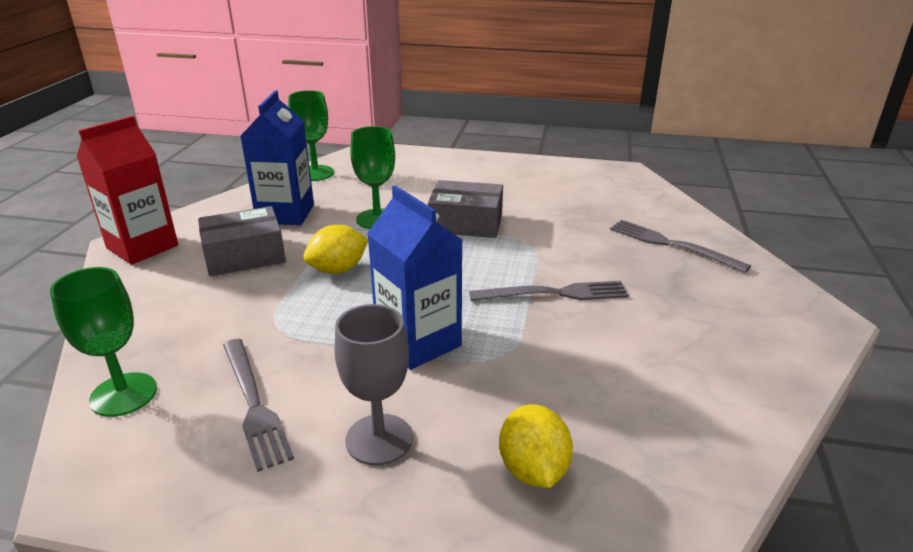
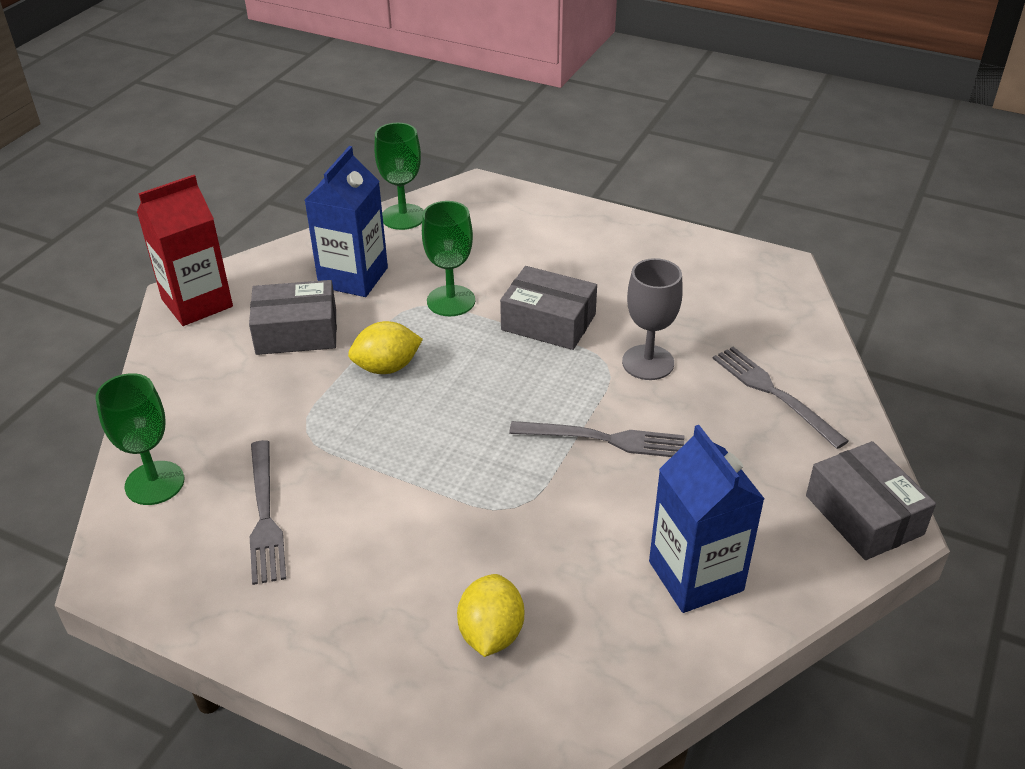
camera: 15 degrees right, 10 degrees up
grey goblet [334,304,413,465] -> grey goblet moved to [622,258,683,380]
blue carton [367,186,462,370] -> blue carton moved to [649,425,764,613]
none -> grey box [806,441,936,560]

